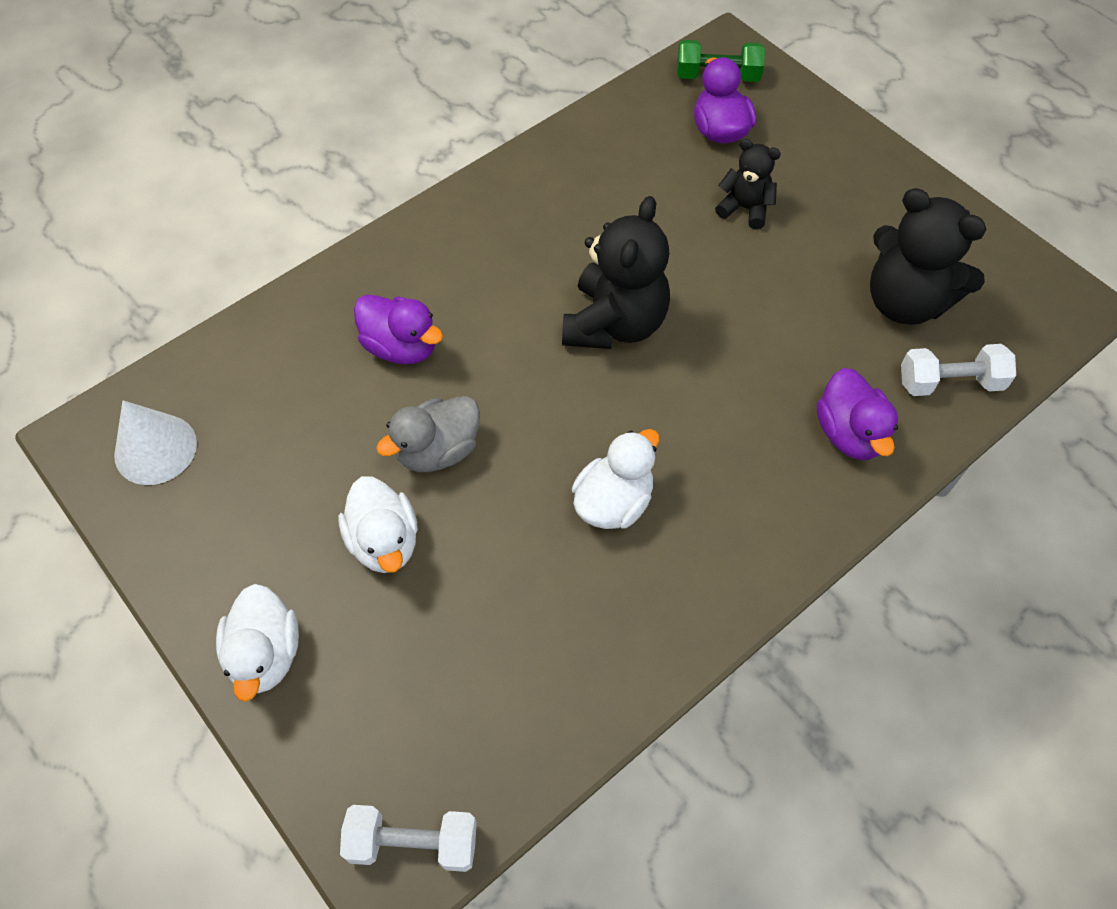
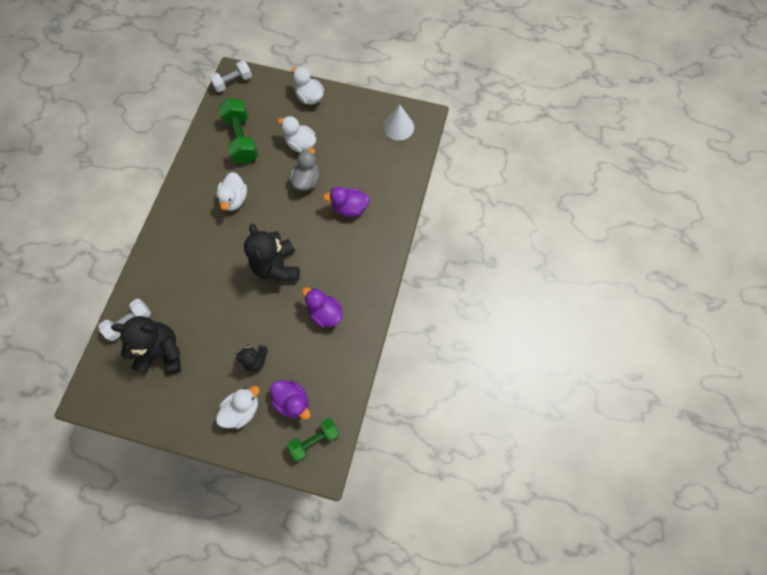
camera: 145 degrees right, 10 degrees up
purple duck [817,368,898,460] -> purple duck moved to [302,287,343,328]
none -> white duck [216,386,260,429]
none -> green dumbbell [218,98,258,164]

